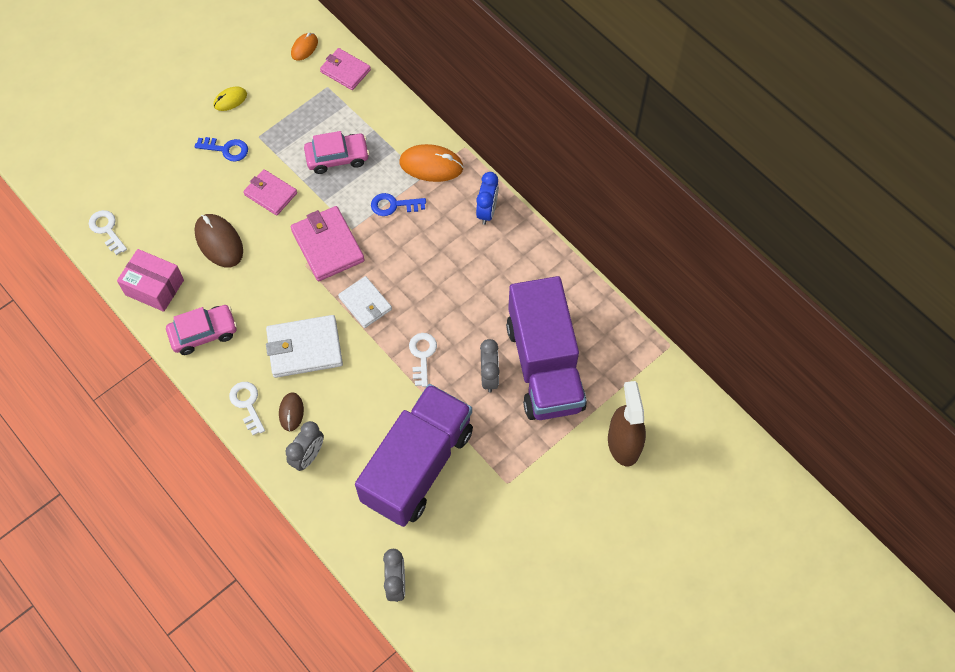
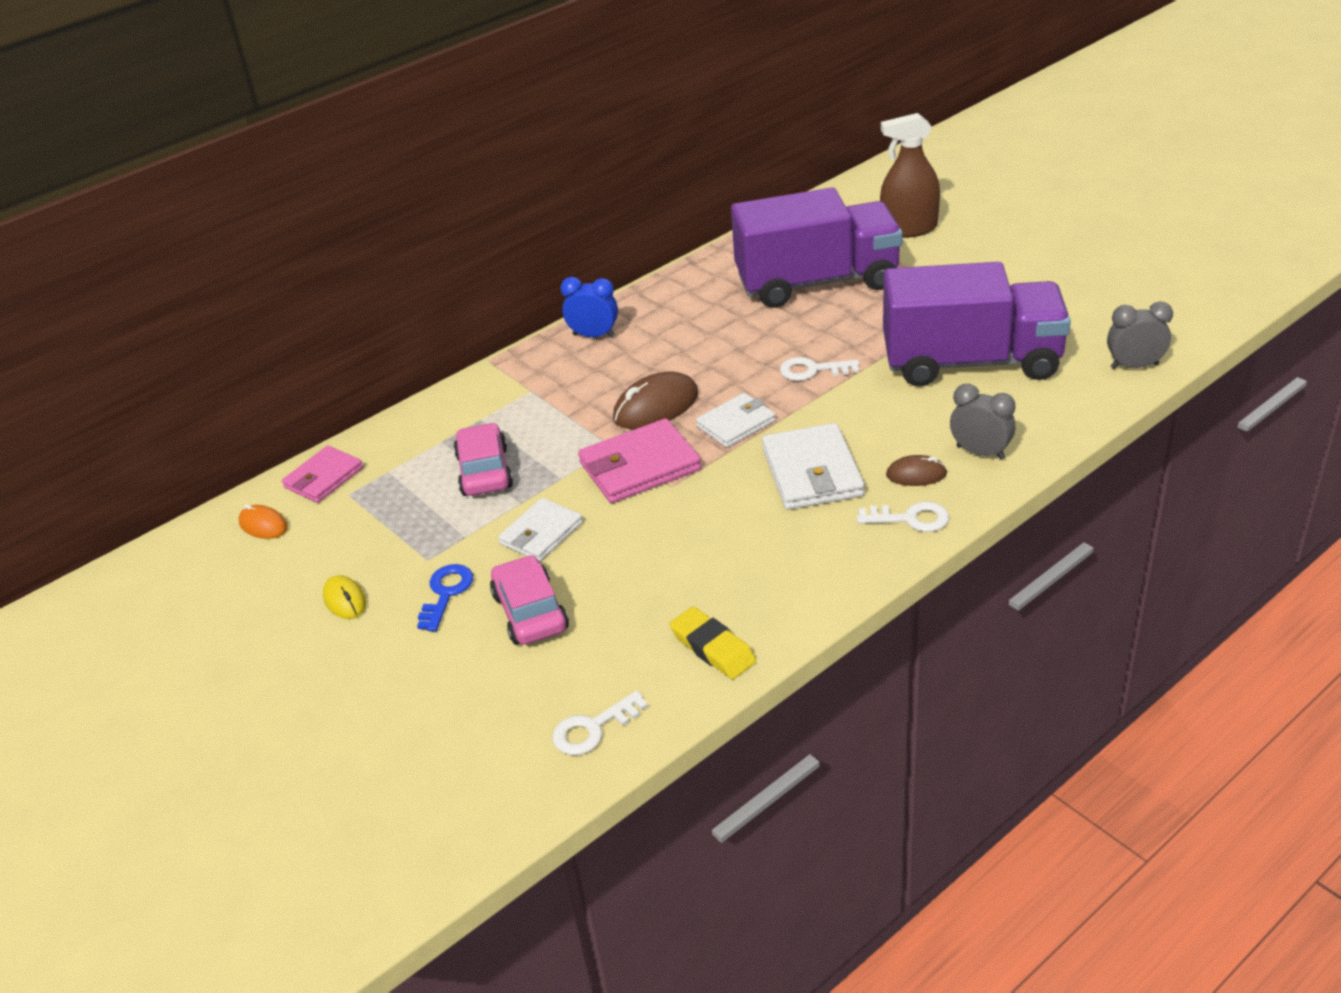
camera: 85 degrees left, 25 degrees down
pink box [117,249,184,312] -> yellow eraser [670,607,756,679]
pink car [166,305,237,355] -> pink car moved to [490,555,569,645]
brown mouse [194,214,243,267] -> brown mouse moved to [613,371,698,429]
white key [229,382,265,435] -> white key turned 150 degrees counterclockwise [857,502,949,532]
pink wallet [243,169,297,216] -> white wallet [498,498,583,562]
purple truck [355,384,473,527] -> purple truck turned 150 degrees clockwise [883,262,1071,387]
blue key [371,193,426,216] -> none
orange mouse [400,144,464,182] -> none
grey clock [480,339,500,393] -> none

